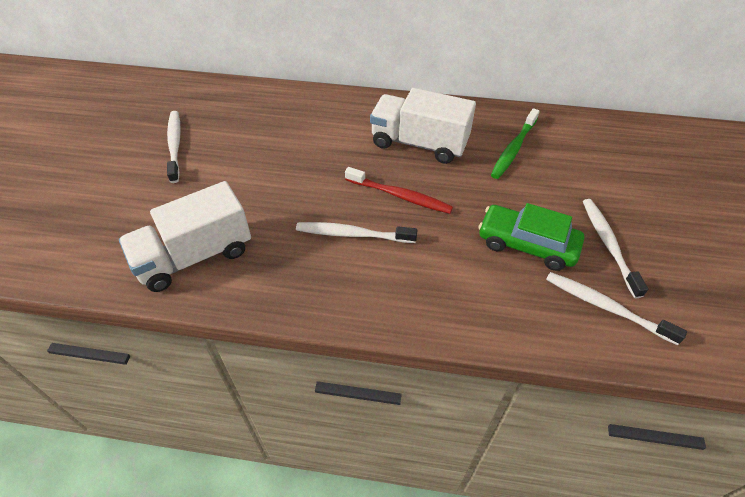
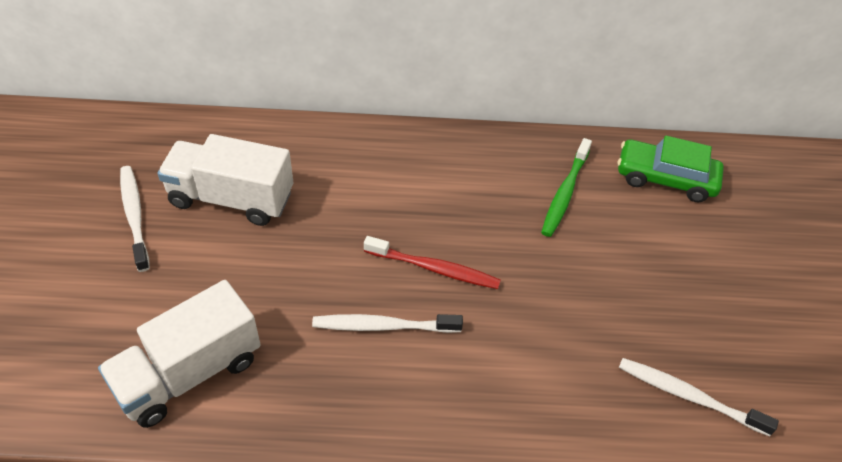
camera: 10 degrees left, 0 degrees up
white truck [370,88,476,164] -> white truck moved to [157,134,293,226]
green car [478,203,584,271] -> green car moved to [618,136,724,202]
white toothbrush [583,199,648,298] -> none

